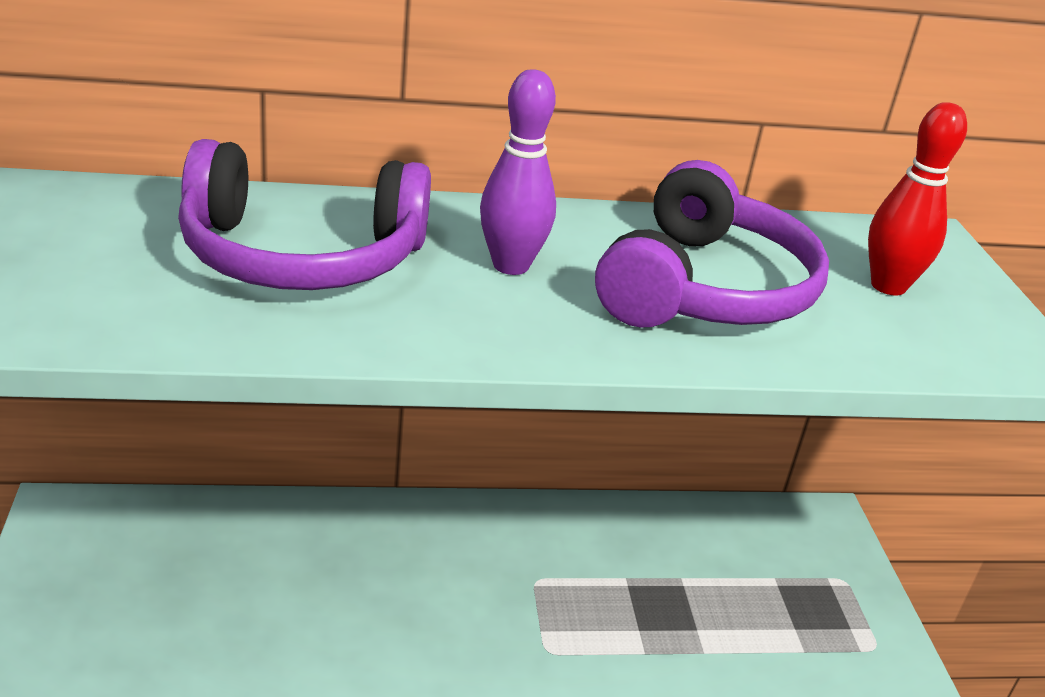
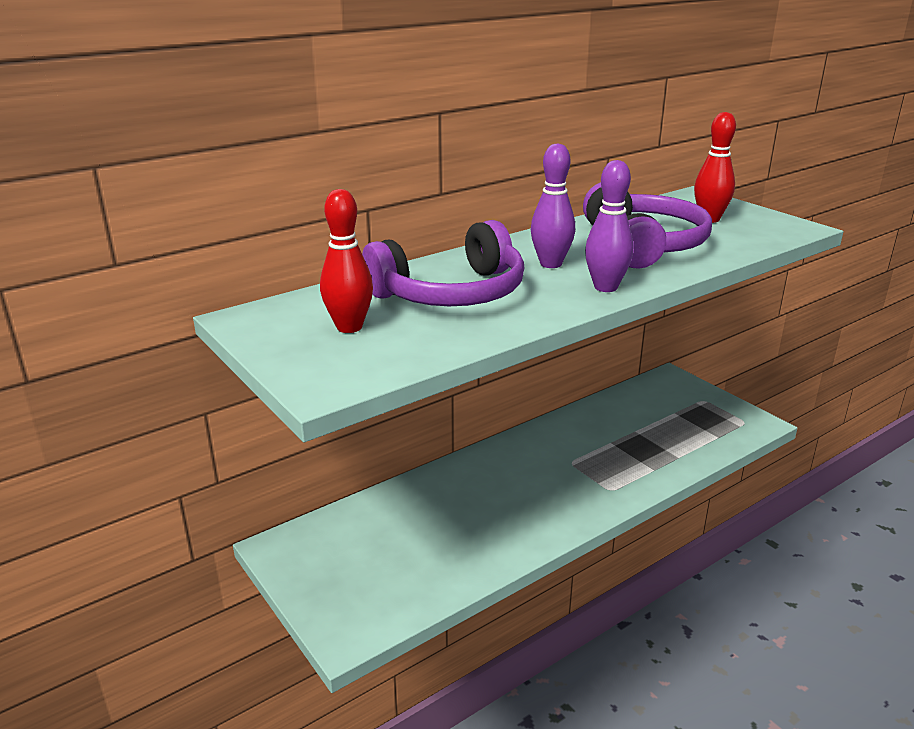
camera: 25 degrees left, 5 degrees down
none -> red bowling pin [320,189,373,333]
none -> purple bowling pin [585,160,633,292]

